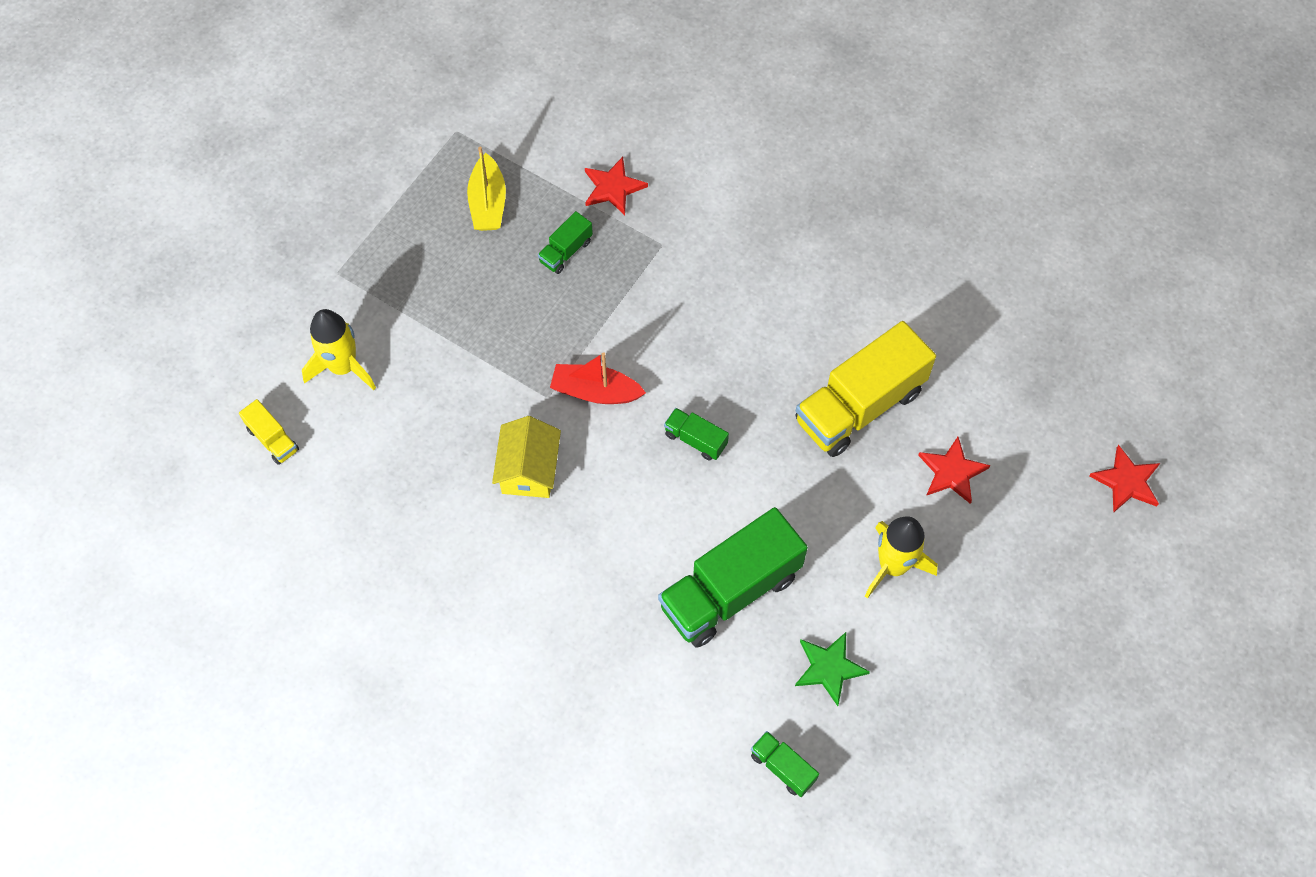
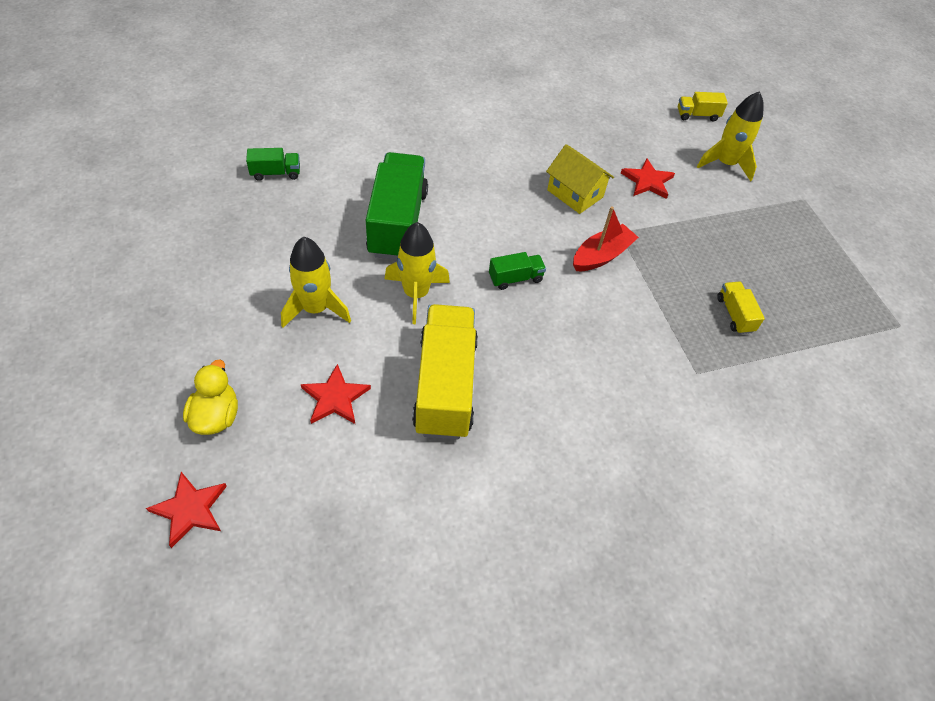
camera: 125 degrees right, 10 degrees down
yellow boat [467,147,506,231] -> none
green truck [538,211,593,274] -> yellow truck [717,282,765,334]
red star [585,157,648,215] -> red star moved to [621,158,675,199]
green star [795,632,870,706] -> none
none -> yellow duck [183,359,238,435]
none -> yellow rocket [385,222,450,324]

